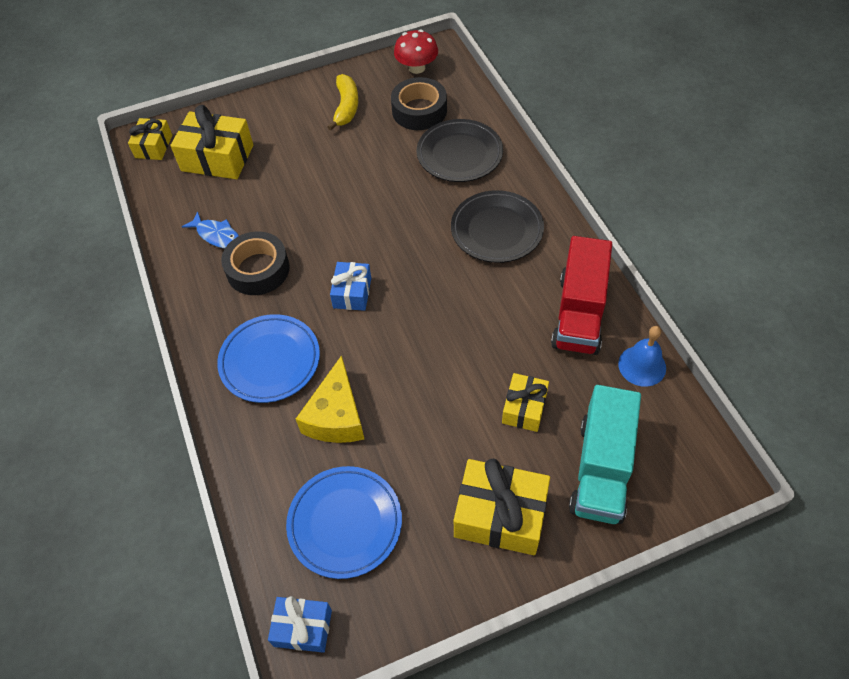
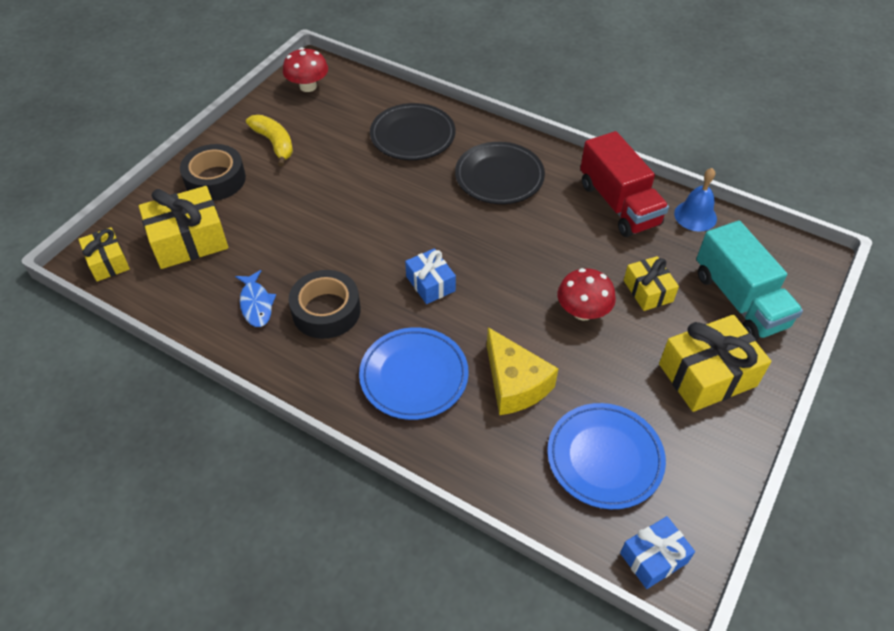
camera: 40 degrees left, 5 degrees down
blue fish [182,211,239,248] -> blue fish turned 75 degrees clockwise [235,270,276,327]
black tape [391,77,447,130] -> black tape moved to [180,144,246,201]
none -> red mushroom [557,268,616,321]

